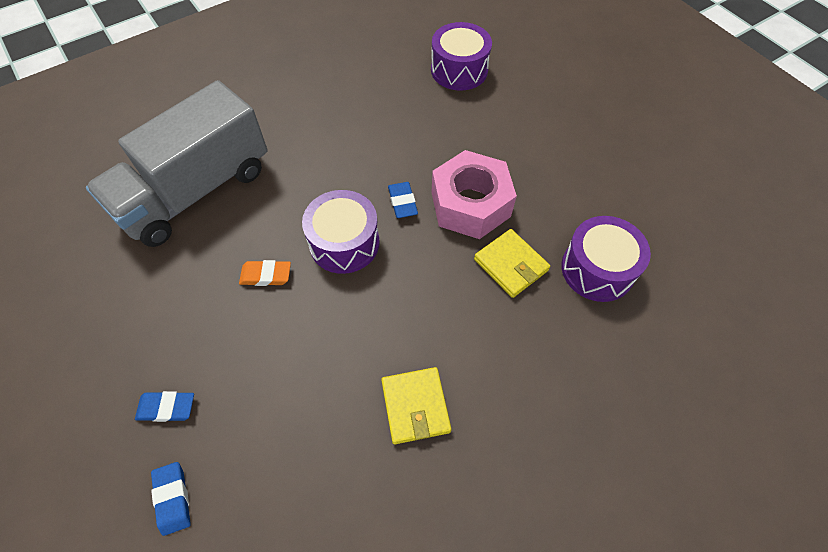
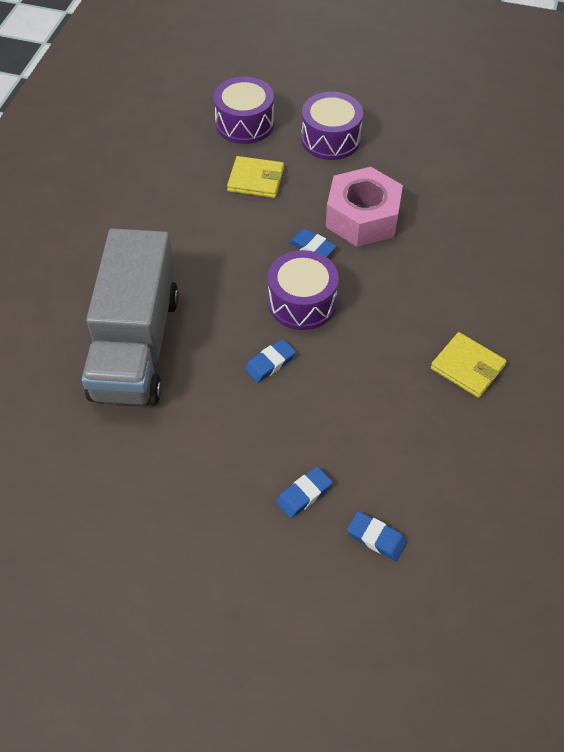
camera: 40 degrees left, 5 degrees down
orange eraser [239,260,291,286] -> blue eraser [244,339,296,383]
yellow wallet [474,229,550,298] -> yellow wallet moved to [227,156,284,198]
purple drum [561,216,651,302] -> purple drum moved to [301,92,363,160]

